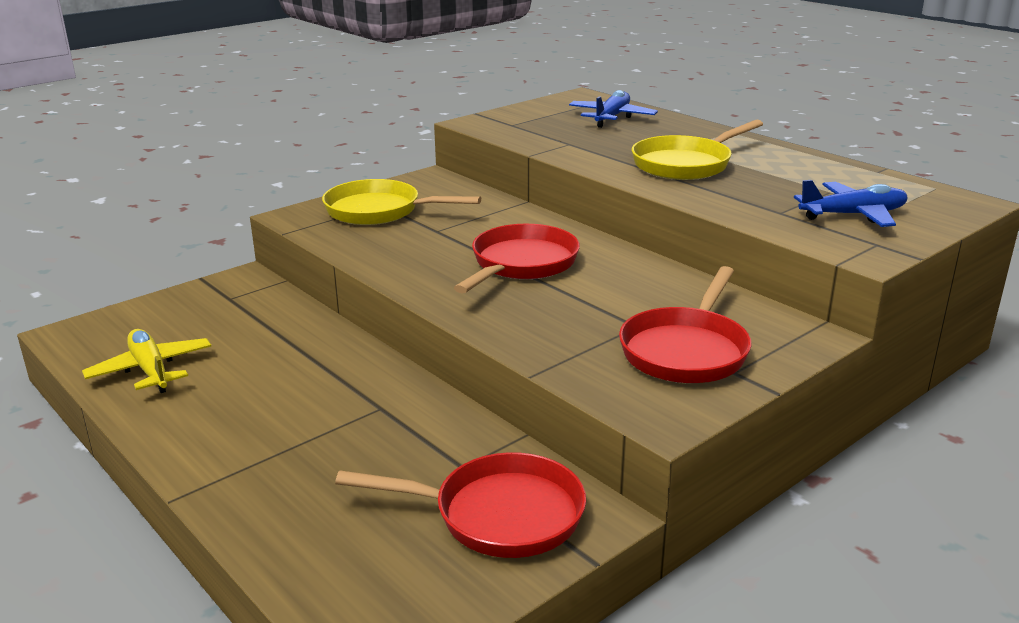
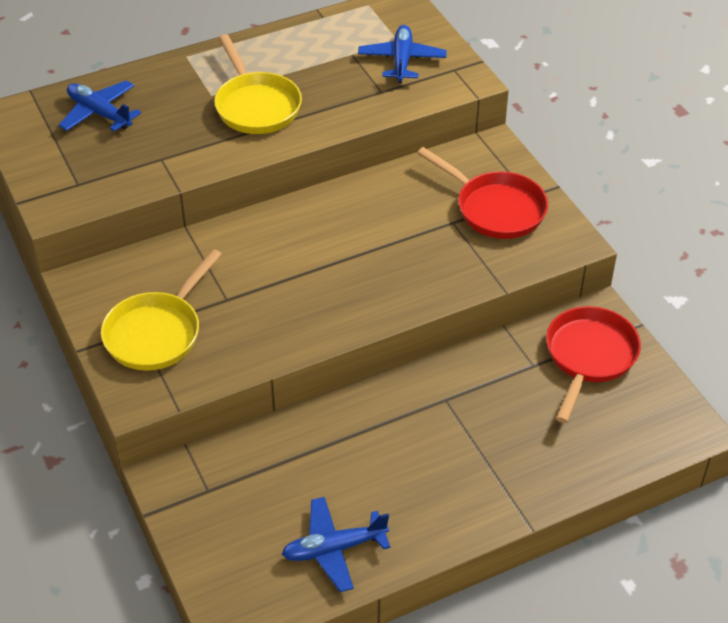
camera: 75 degrees left, 20 degrees up
yellow plane [82,329,211,393] -> blue plane [282,497,390,592]
red pan [454,224,580,294] -> none

